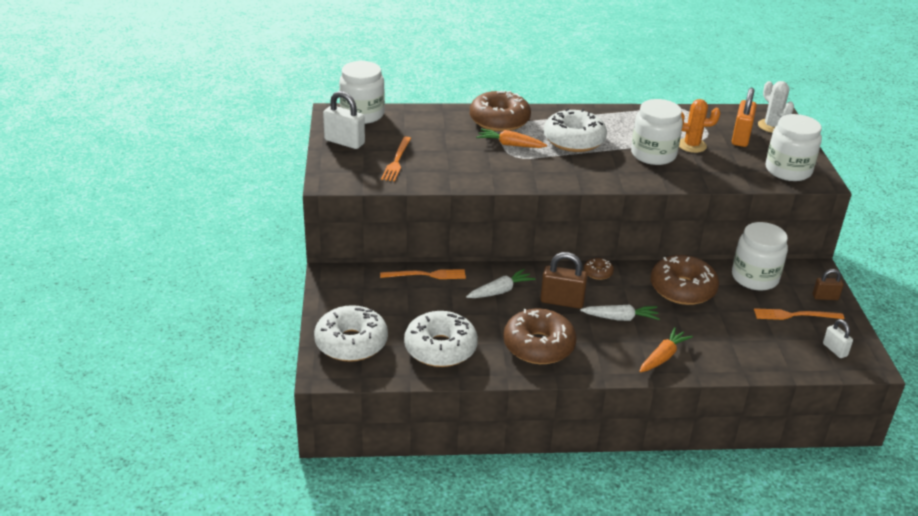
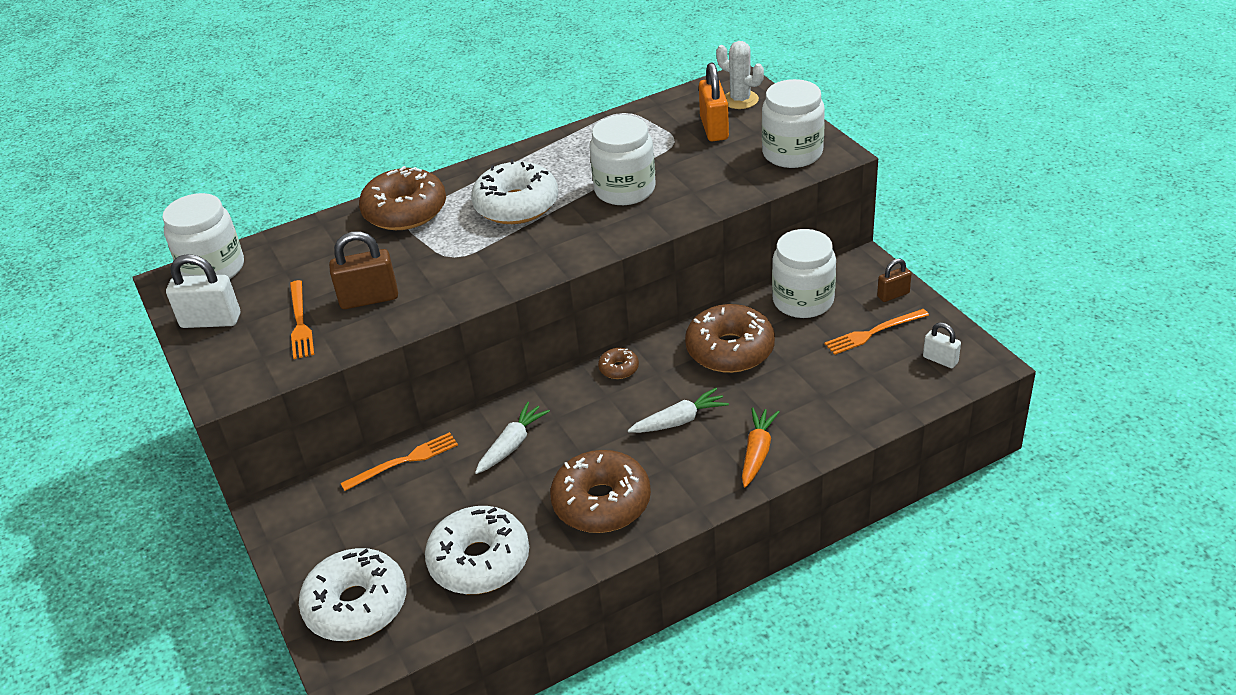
camera: 20 degrees left, 5 degrees up
orange carrot [476,129,547,148] -> none
brown padlock [540,252,588,309] -> brown padlock moved to [329,231,398,309]
orange cactus [679,99,720,153] -> none

